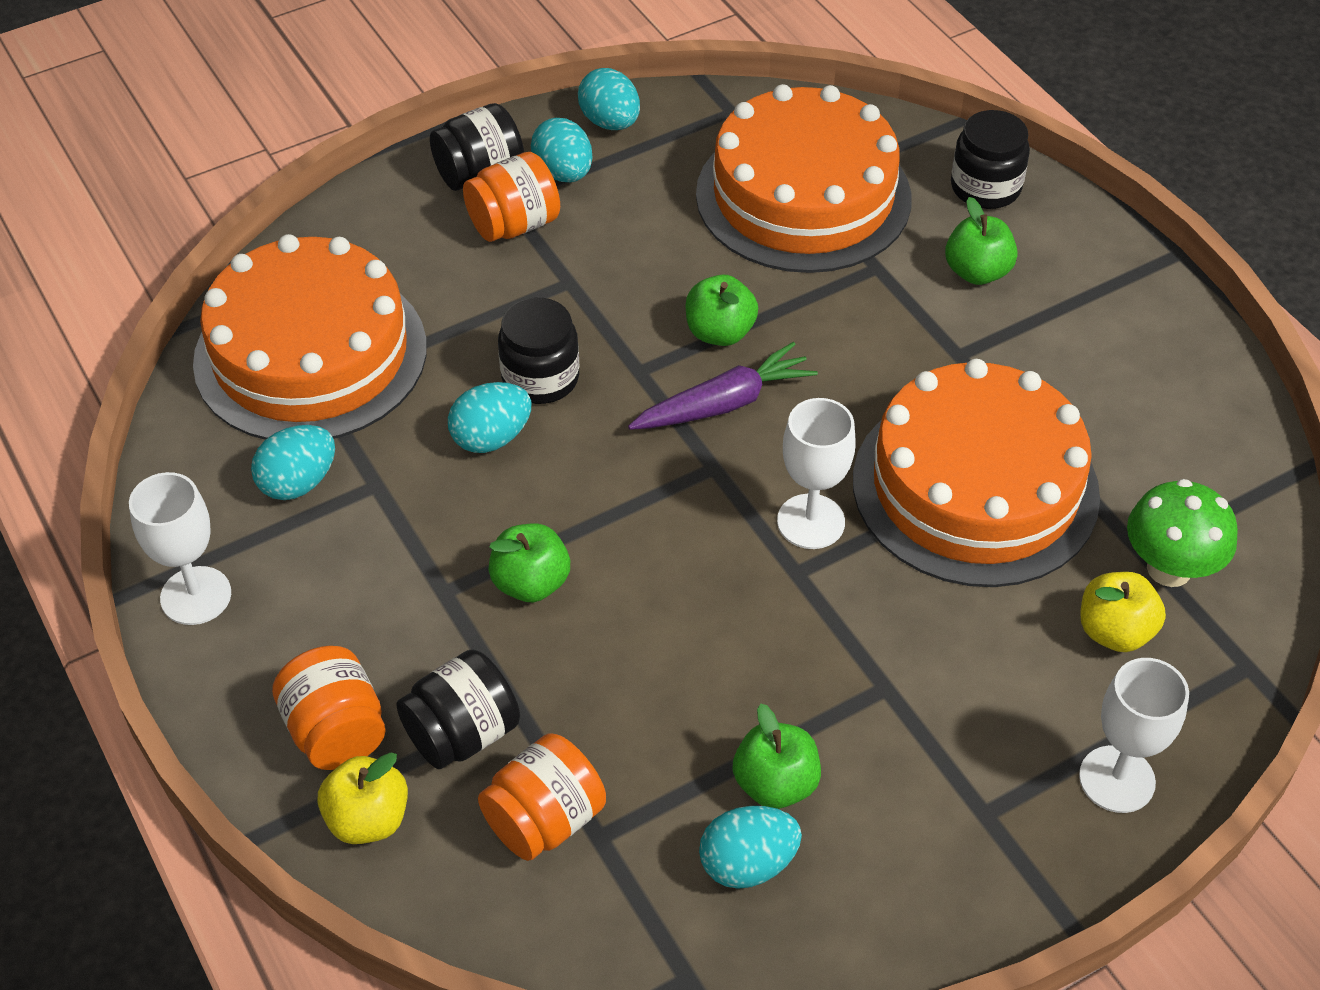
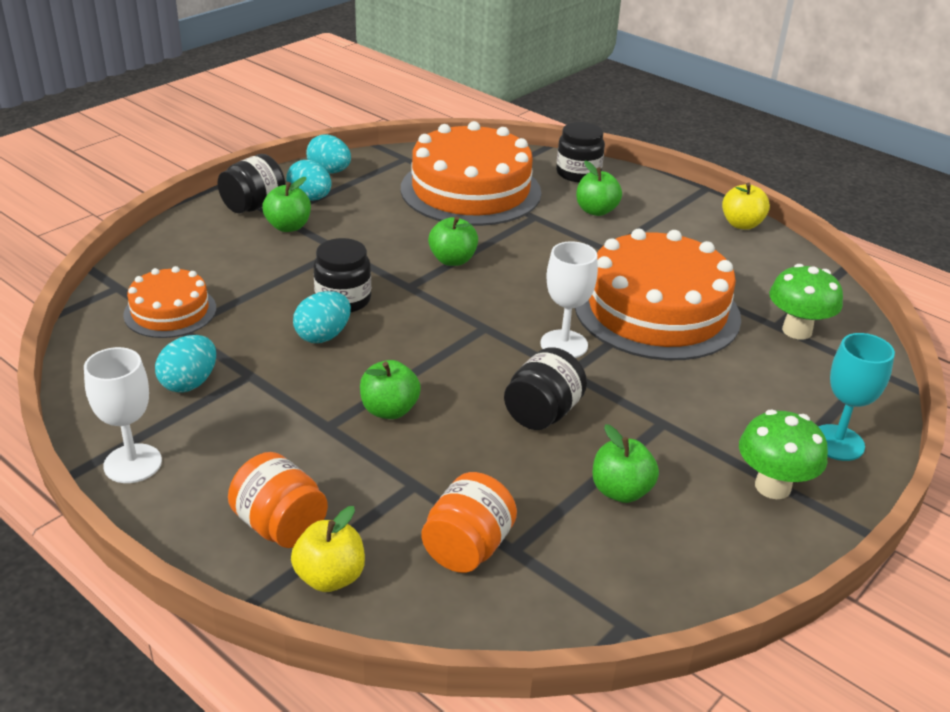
camera: 20 degrees left, 15 degrees down
orange cake [193,234,427,440] -> orange cake [123,266,216,338], size x0.53
black jar [396,649,520,769] -> black jar moved to [504,347,587,430]
orange jar [463,152,560,242] -> green apple [262,177,311,232]
purple carrot [628,342,818,430] -> none
turquoise egg [699,806,802,889] -> none
white goblet [1079,658,1189,813] -> turquoise goblet [818,333,895,461]
yellow apple [1080,572,1166,652] -> yellow apple moved to [722,182,770,230]
none -> green mushroom [739,410,828,499]

